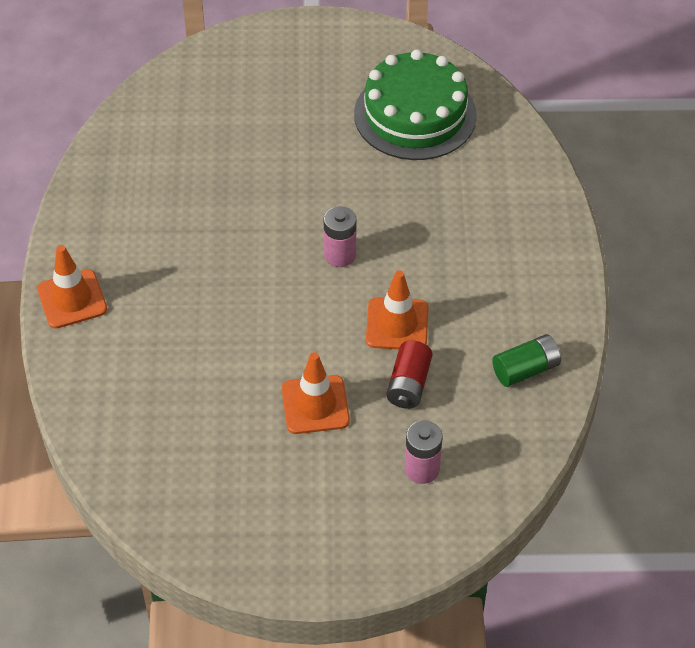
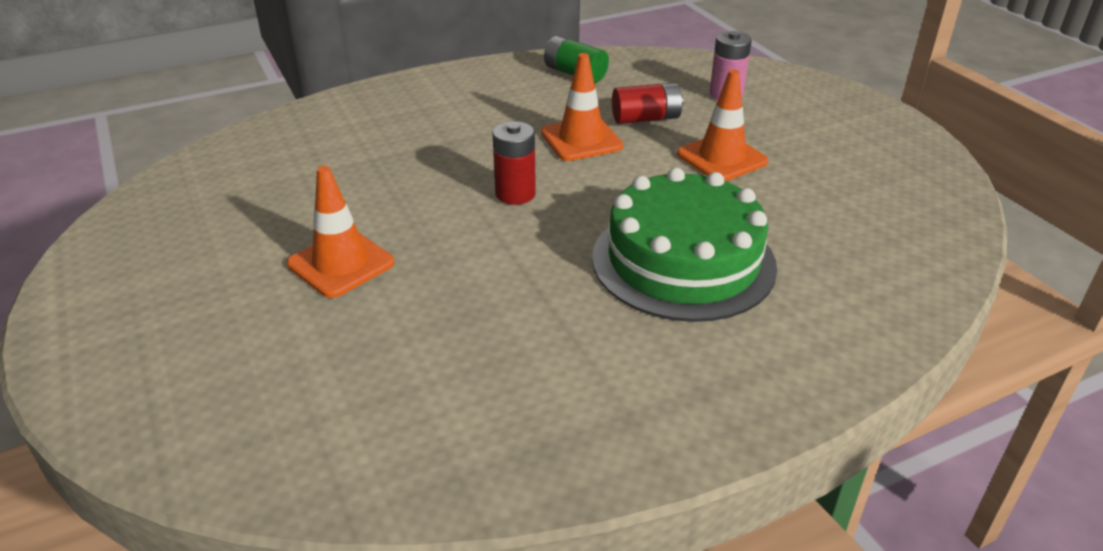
camera: 115 degrees left, 15 degrees down
orange traffic cone [37,245,107,329] -> orange traffic cone moved to [287,166,395,298]
pink battery [324,206,356,267] -> red battery [493,121,536,205]
green cake [354,49,477,160] -> green cake moved to [592,168,777,322]

